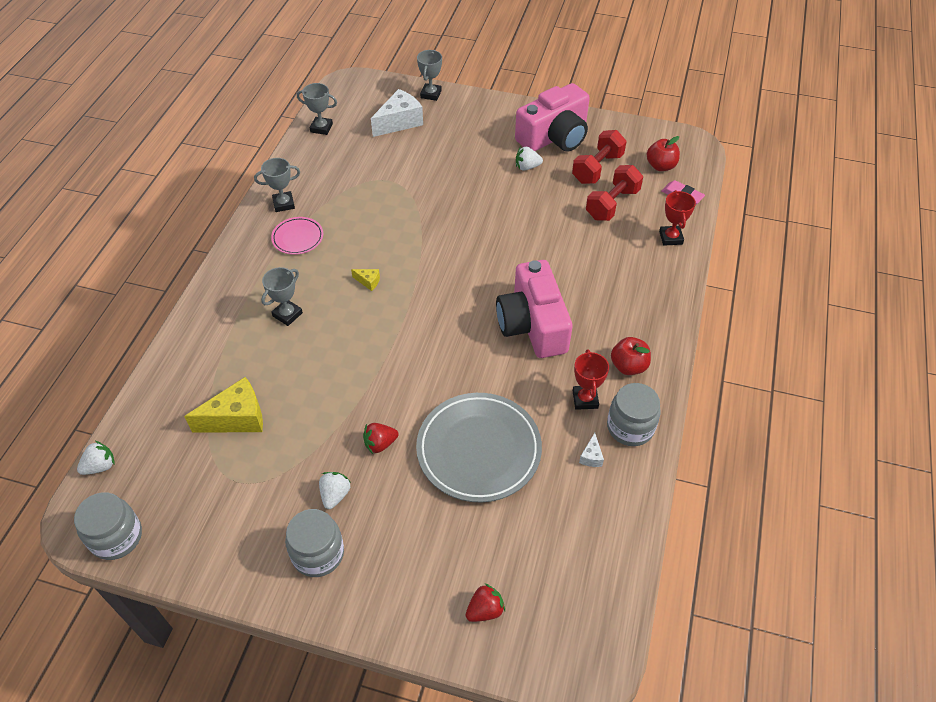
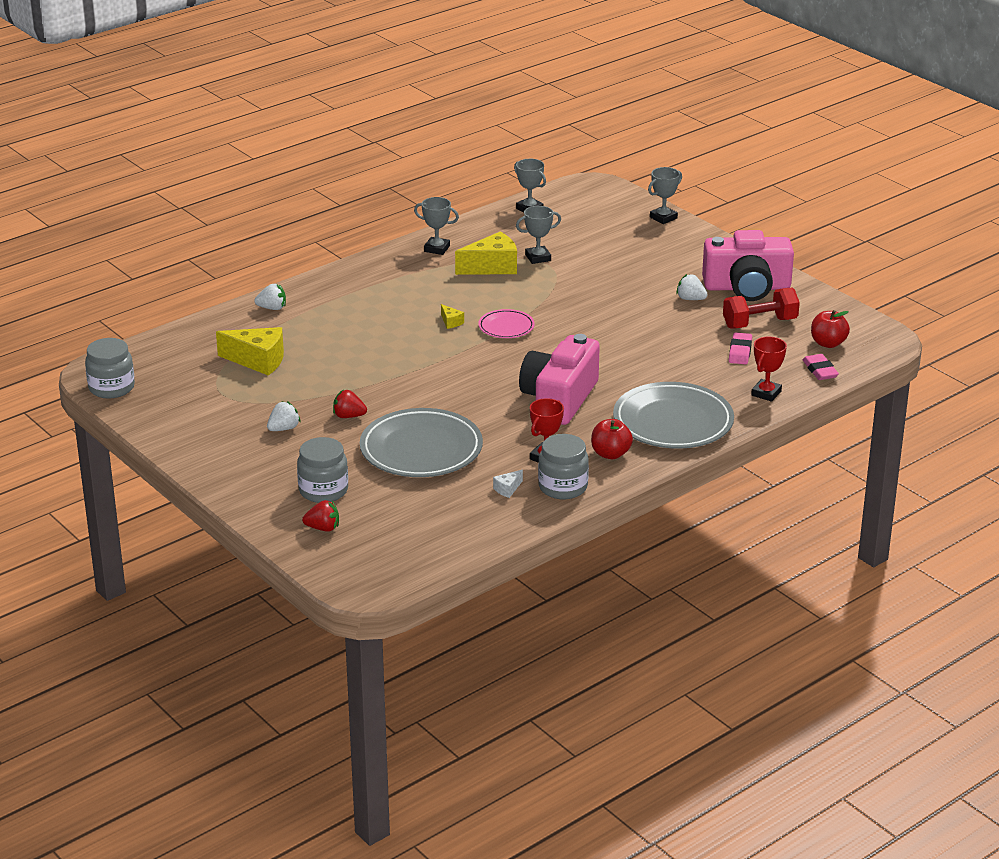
camera: 35 degrees right, 20 degrees down
white strawberry [77,441,114,475] -> white strawberry moved to [254,284,286,310]
grey trophy [261,267,303,326] -> grey trophy moved to [516,206,561,264]
pink plate [271,217,323,255] -> pink plate moved to [478,309,535,338]
grey jar [285,509,344,577] -> grey jar moved to [297,437,348,503]
white cheese [371,89,423,137] -> none
red dumbbell [586,165,643,221] -> pink eraser [729,332,752,365]
none -> yellow cheese [455,231,517,275]
none -> grey plate [613,382,734,449]

